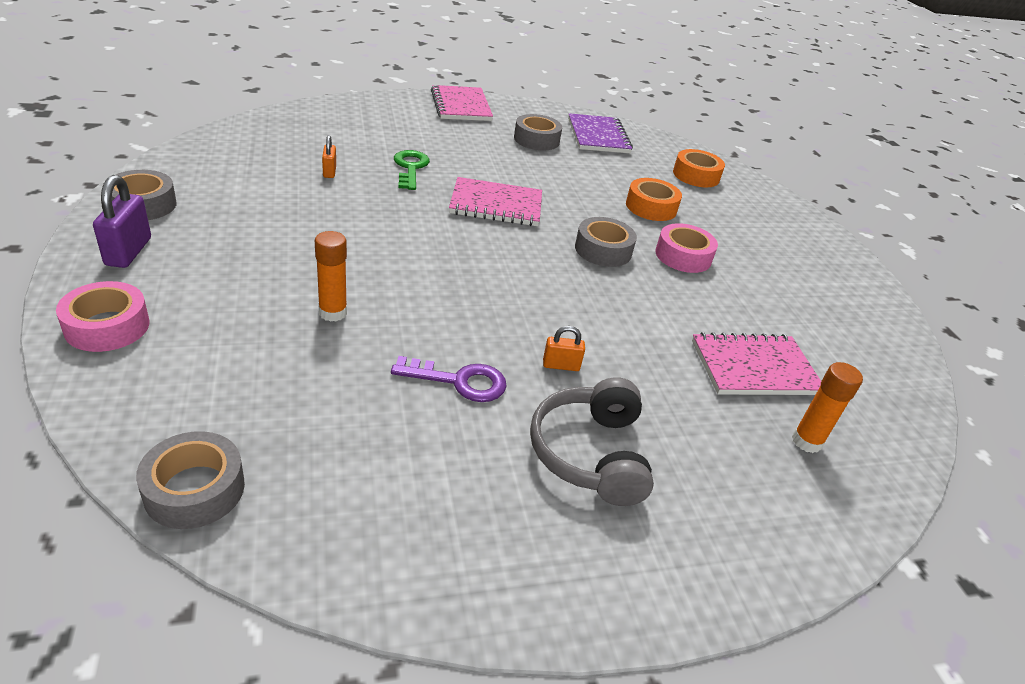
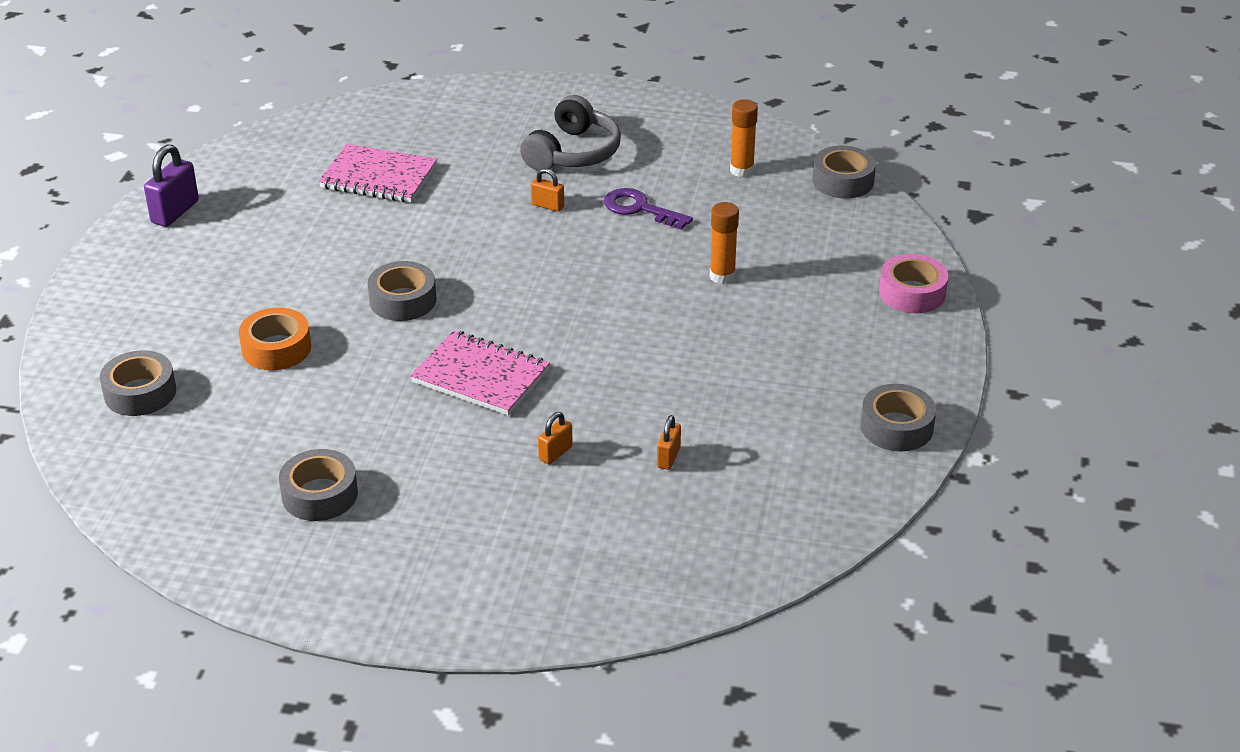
camera: 150 degrees left, 0 degrees up
purple padlock [93,175,151,268] -> purple padlock moved to [144,144,199,227]
green key [394,150,430,190] -> orange padlock [538,412,573,465]
pink notebook [431,85,493,121] -> none
purple notebook [568,113,633,153] -> none
pink tape [655,223,718,273] -> none
orange tape [673,149,725,187] -> grey tape [100,350,176,416]
orange glue stick [792,362,863,453] -> orange glue stick moved to [730,99,758,177]

